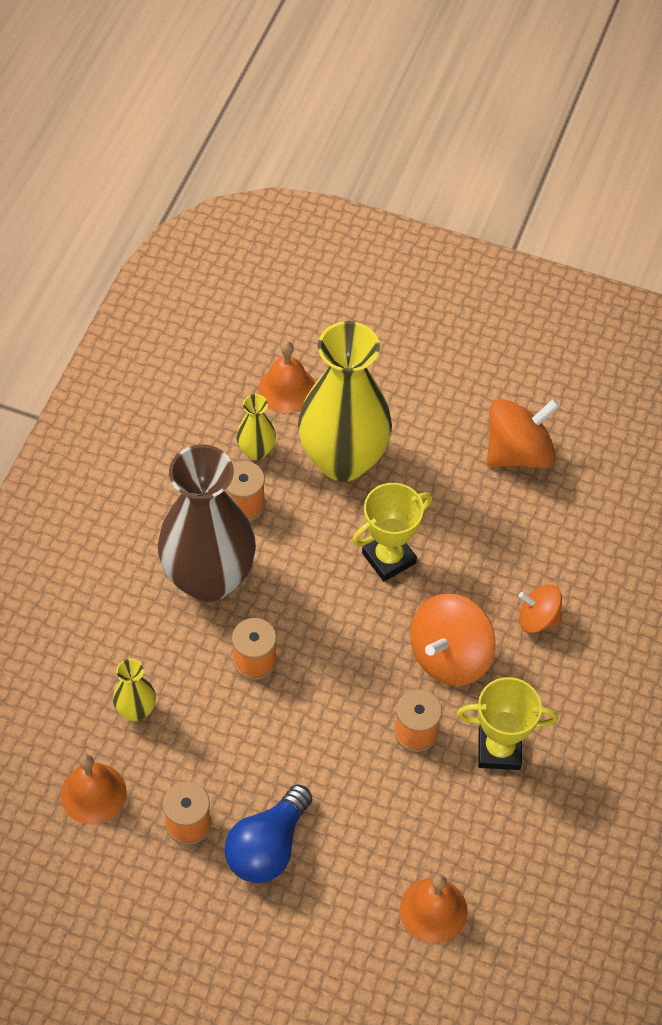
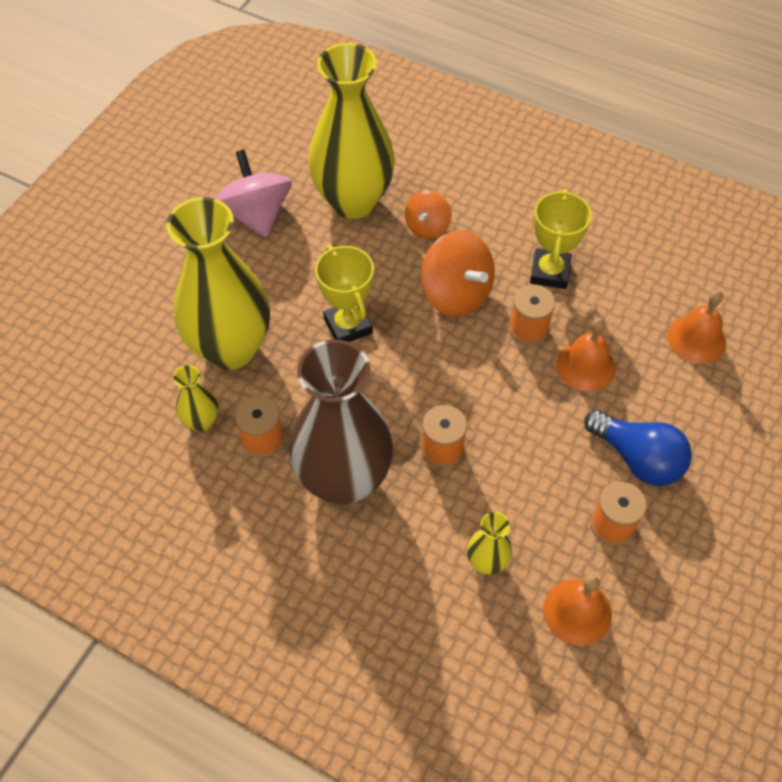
camera: 80 degrees left, 0 degrees up
orange bell [258,341,315,413] -> orange bell moved to [556,318,616,392]
orange spinning top [487,399,560,468] -> pink spinning top [214,150,292,238]
none -> yellow vase [308,43,395,219]

